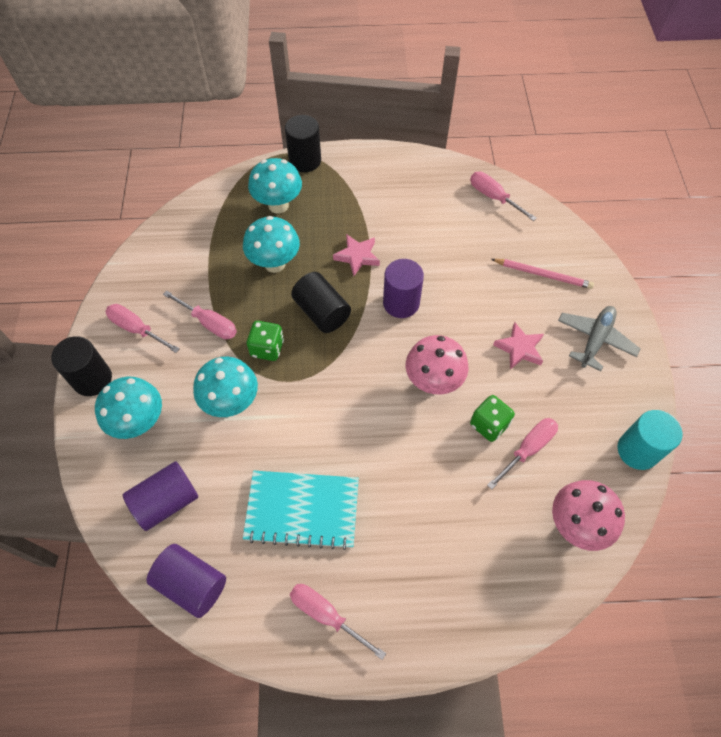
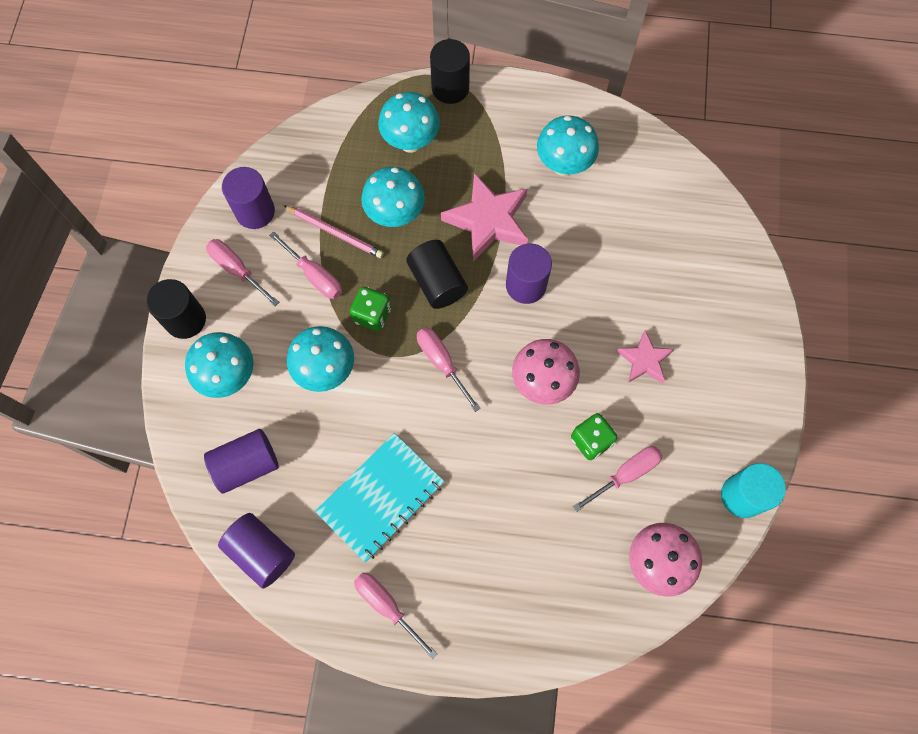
camera: 10 degrees right, 10 degrees up
turquoise notebook [243,470,359,550] -> turquoise notebook turned 60 degrees counterclockwise [315,433,444,562]
pink star [333,234,380,276] -> pink star [441,173,528,262], size x1.70
pink screwdriver [470,172,537,221] -> pink screwdriver moved to [417,327,481,412]
pink pencil [491,259,594,289] -> pink pencil moved to [283,205,384,258]
grey plane [558,306,641,371] -> none
none -> purple cylinder [222,167,275,229]
none -> turquoise mushroom [537,115,599,176]

